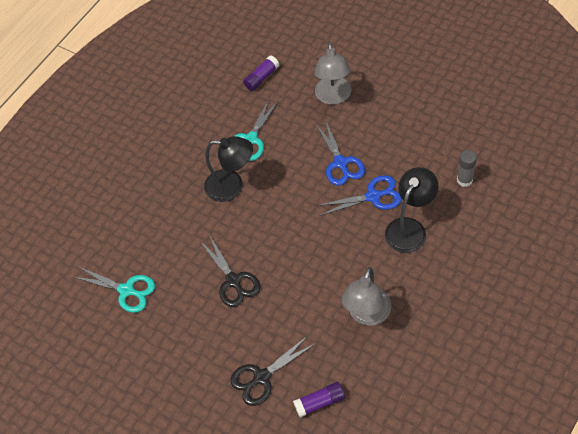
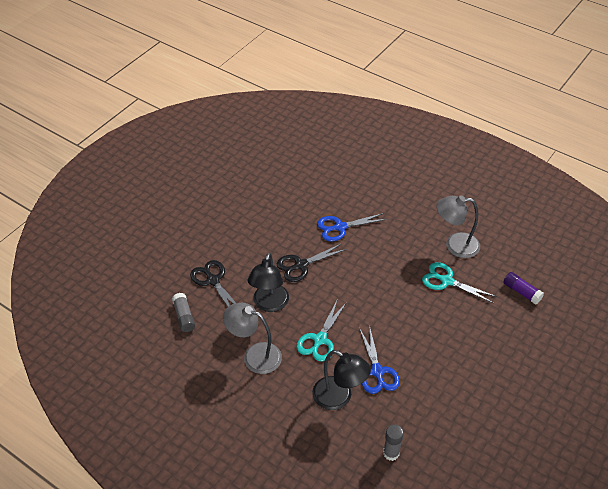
camera: 85 degrees right, 10 degrees down
turquoise scissors [74,267,155,313] -> turquoise scissors moved to [297,299,347,361]
black lamp [204,136,253,202] -> black lamp moved to [248,252,289,312]
purple glue stick [293,382,345,418] -> grey glue stick [172,293,195,332]
grey lamp [314,41,351,105] -> grey lamp moved to [436,195,480,258]
blue scissors [316,119,365,186] -> blue scissors moved to [317,213,387,242]

